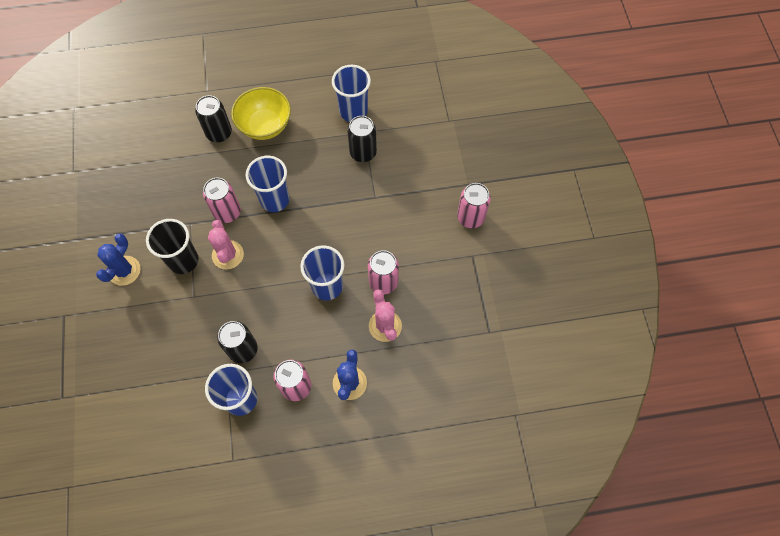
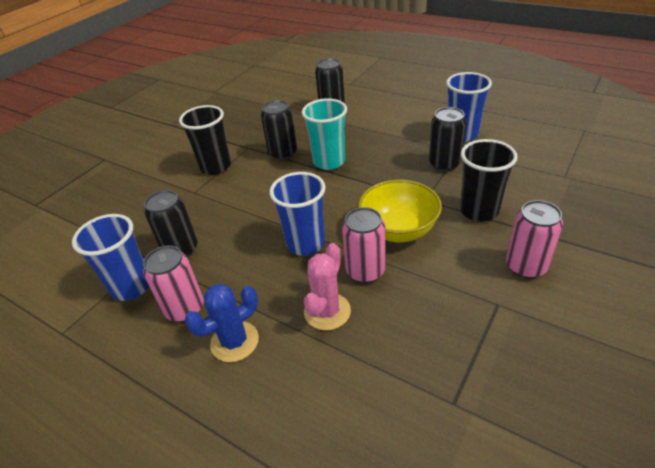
camera: 45 degrees right, 25 degrees down
blue cactus [96,233,140,286] -> none
pink can [203,178,241,223] -> black can [261,100,297,160]
pink cactus [208,220,244,270] -> none
yellow bowl [231,87,291,140] -> yellow bowl moved to [358,180,442,242]
blue cup [246,156,289,212] -> turquoise cup [302,98,347,170]
none -> black cup [460,139,518,222]

